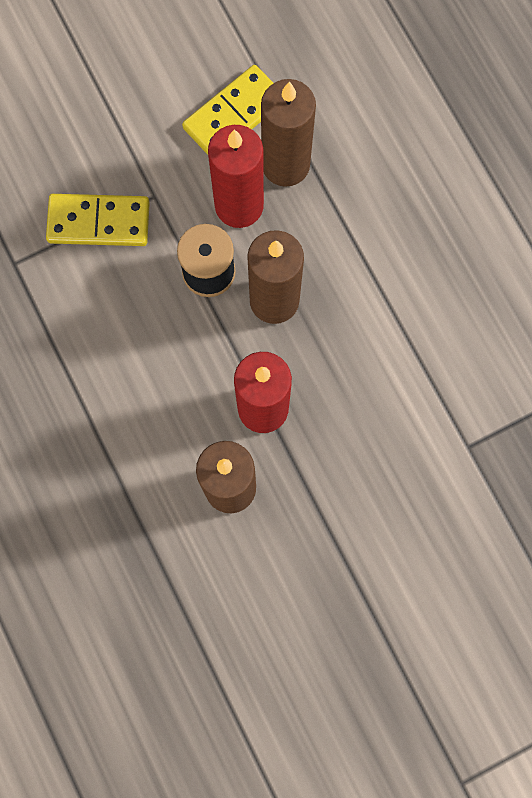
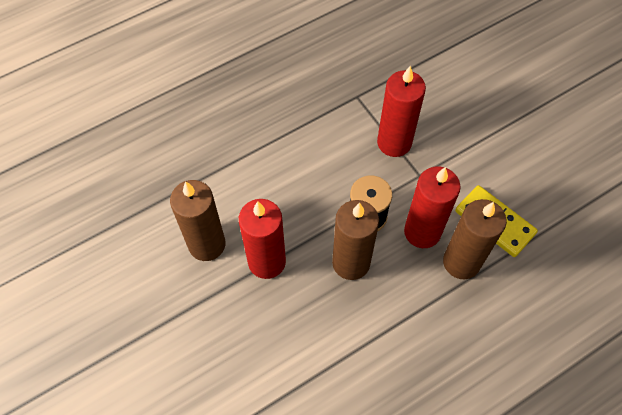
camera: 85 degrees right, 15 degrees down
yellow domino [46,194,150,246] -> red candle [377,66,426,157]

